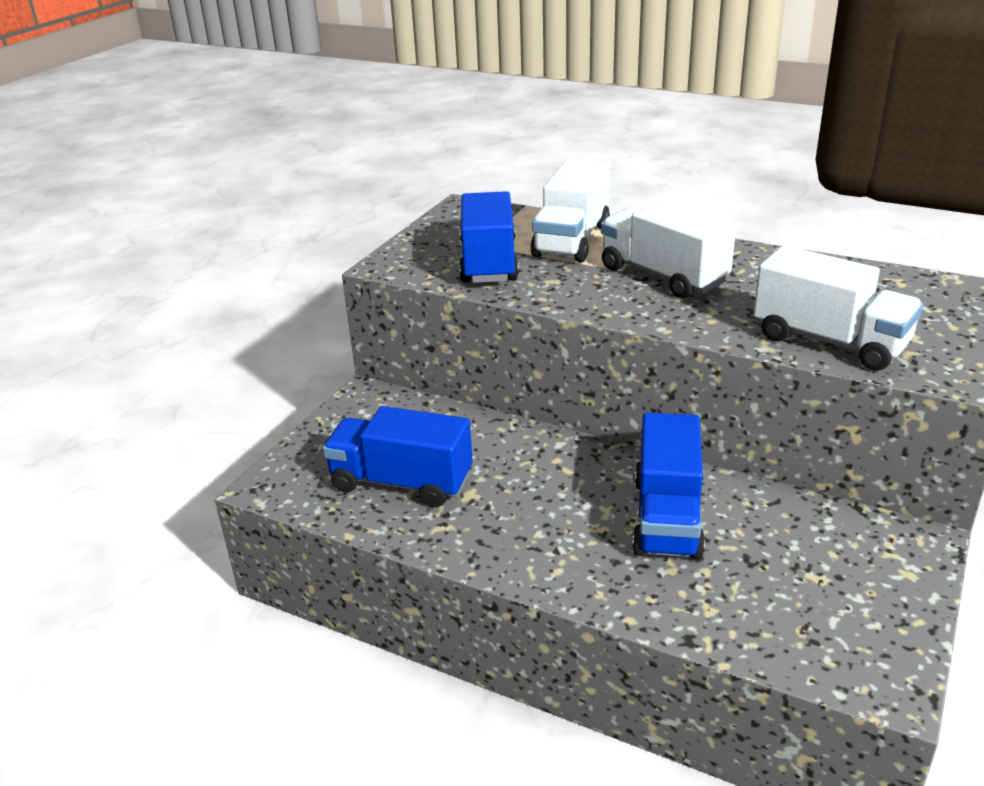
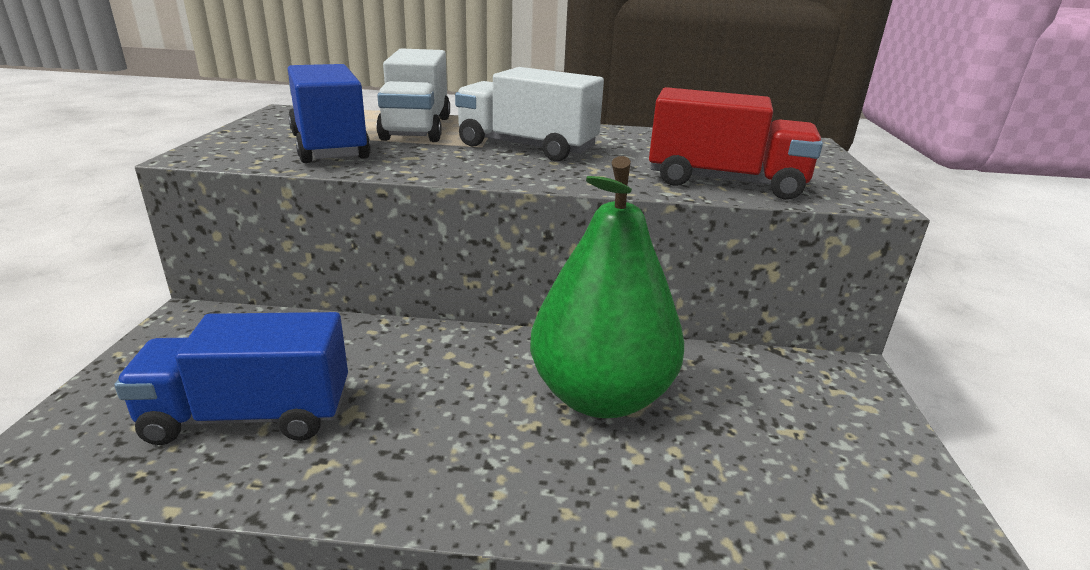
camera: 25 degrees left, 5 degrees down
blue truck [632,413,705,560] -> green pear [530,156,684,418]
white truck [753,245,923,371] -> red truck [649,87,823,200]

